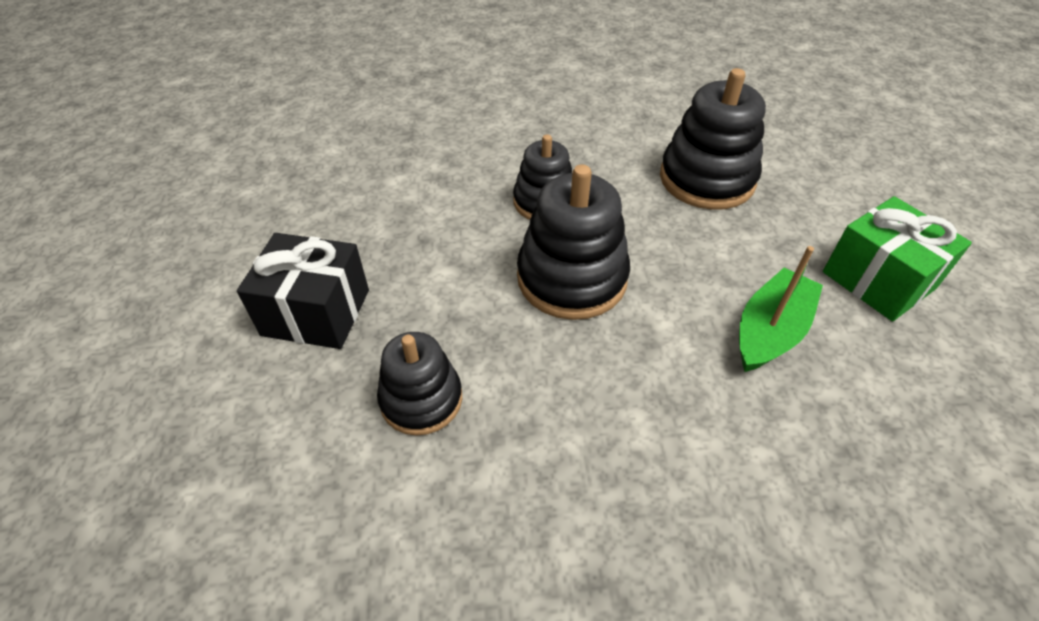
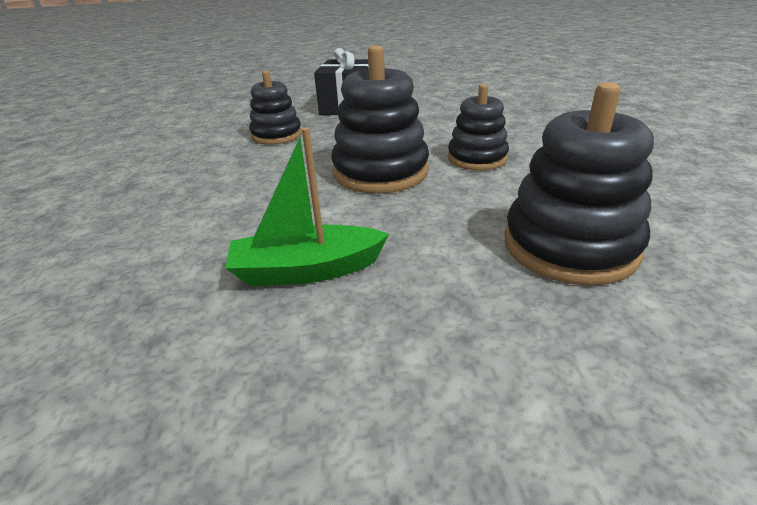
camera: 90 degrees right, 15 degrees down
green boat [739,246,823,372] -> green boat turned 135 degrees clockwise [226,127,389,287]
green gift [823,196,972,322] -> none

